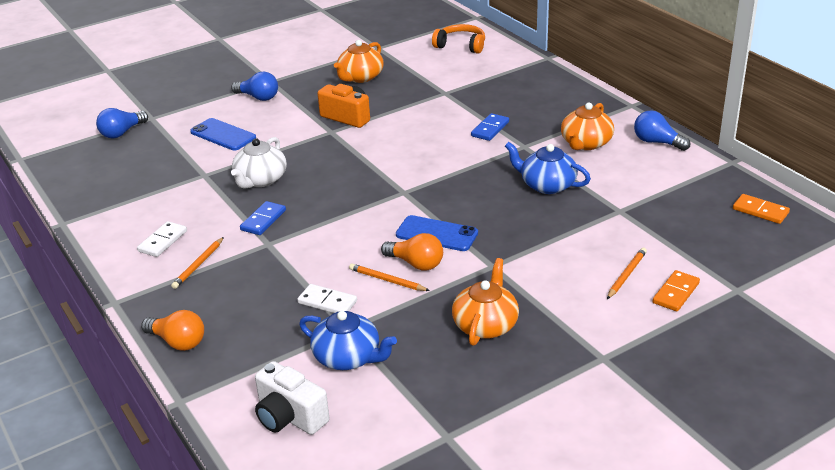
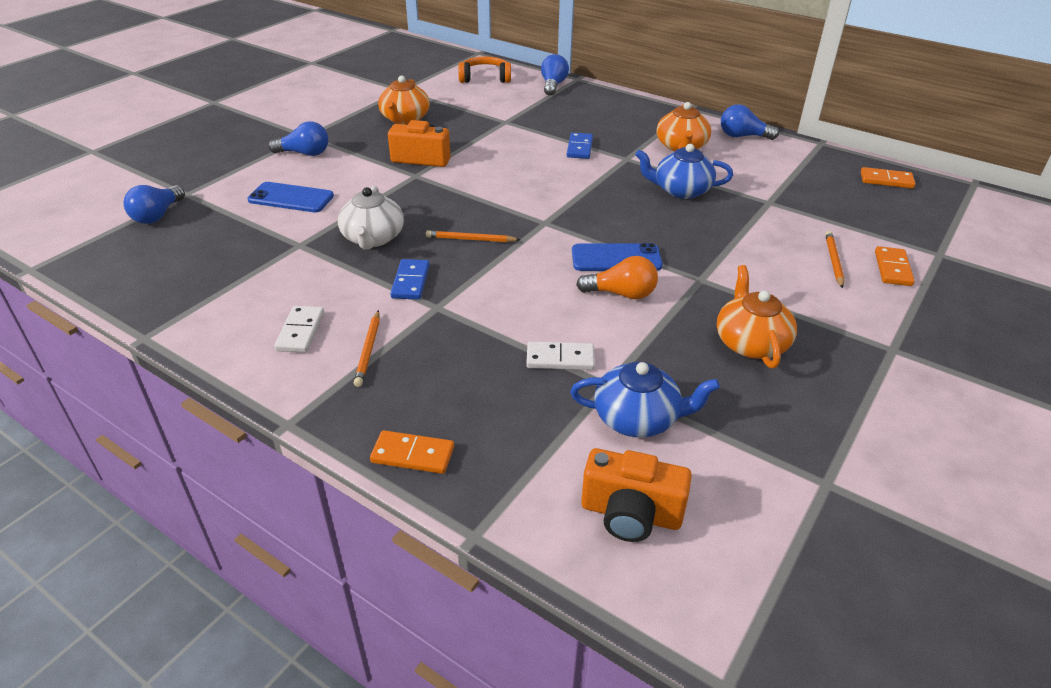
camera: 25 degrees left, 5 degrees up
orange light bulb [141,310,204,351] -> orange domino [370,430,454,474]
white camera [255,361,329,435] -> orange camera [581,448,692,542]
orange pencil [349,263,430,291] -> orange pencil moved to [426,230,521,242]
none -> blue light bulb [541,54,569,96]

